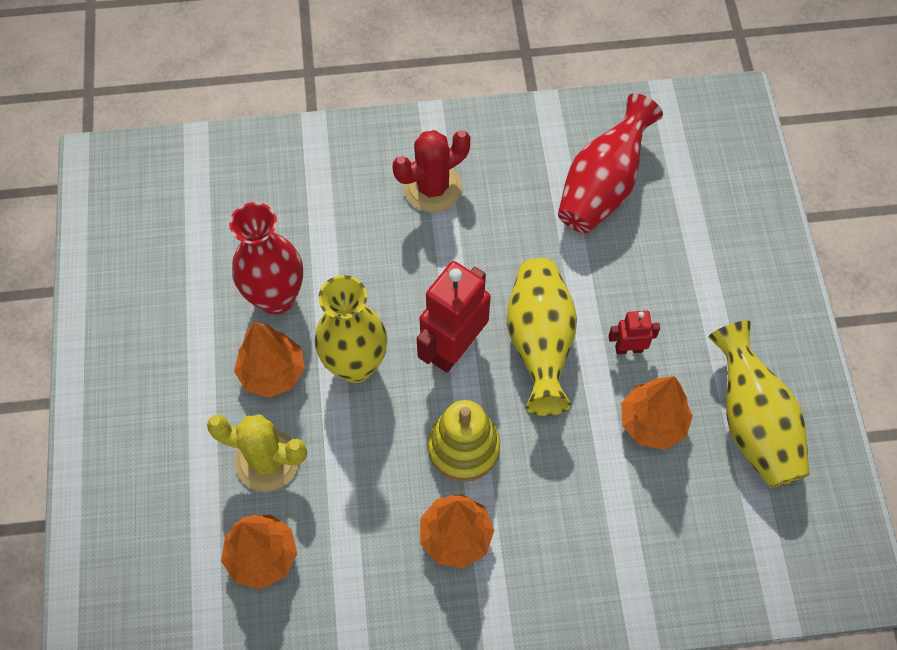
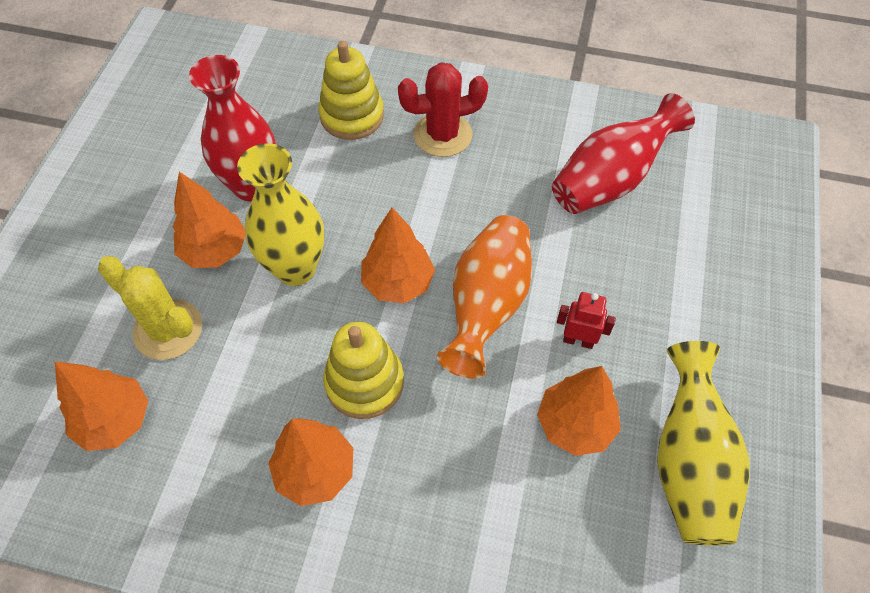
camera: 20 degrees right, 5 degrees down
red robot [417,261,491,373] -> orange tree [361,207,435,303]
yellow vase [507,258,577,416] -> orange vase [437,215,532,379]
none -> yellow stacking toy [318,41,384,140]

